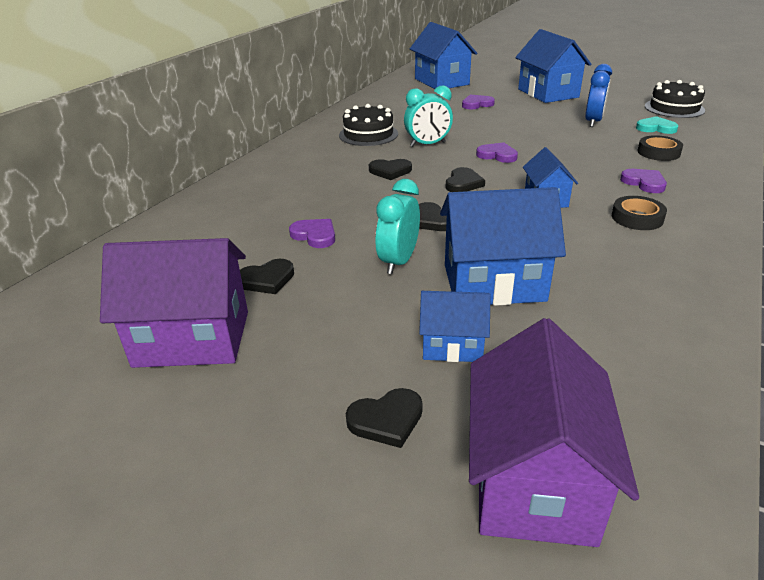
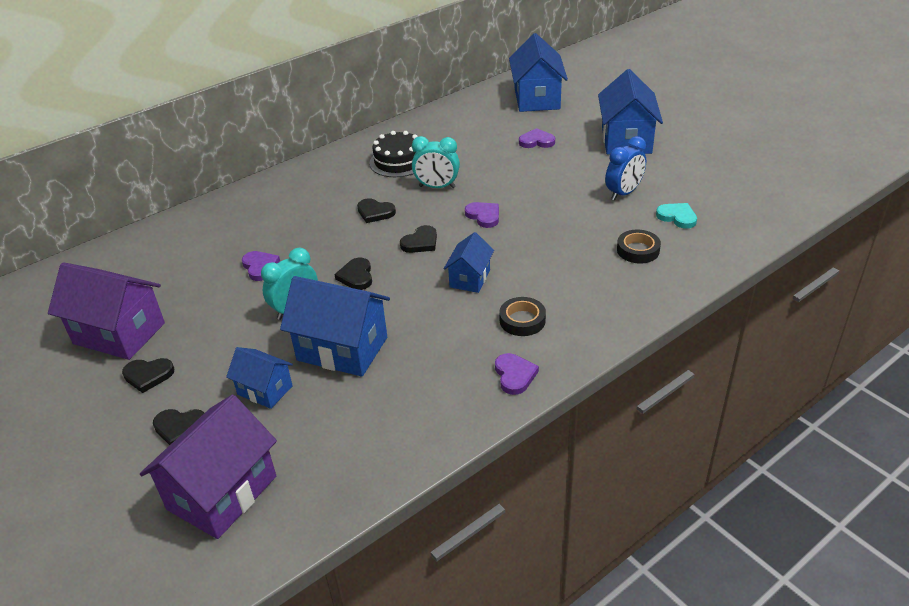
camera: 25 degrees right, 5 degrees up
black heart [240,259,294,294] -> black heart moved to [122,358,174,393]
purple heart [620,169,667,193] -> purple heart moved to [495,353,539,395]
black cake [645,80,705,118] -> none

